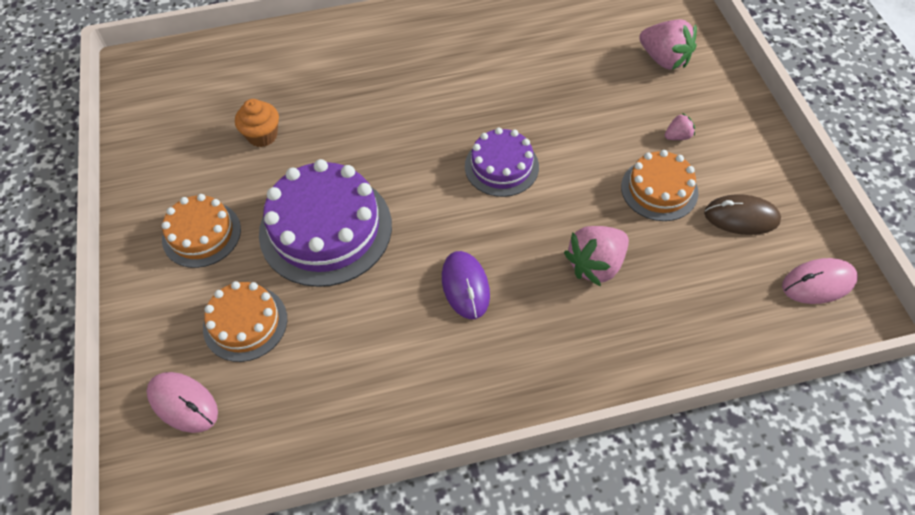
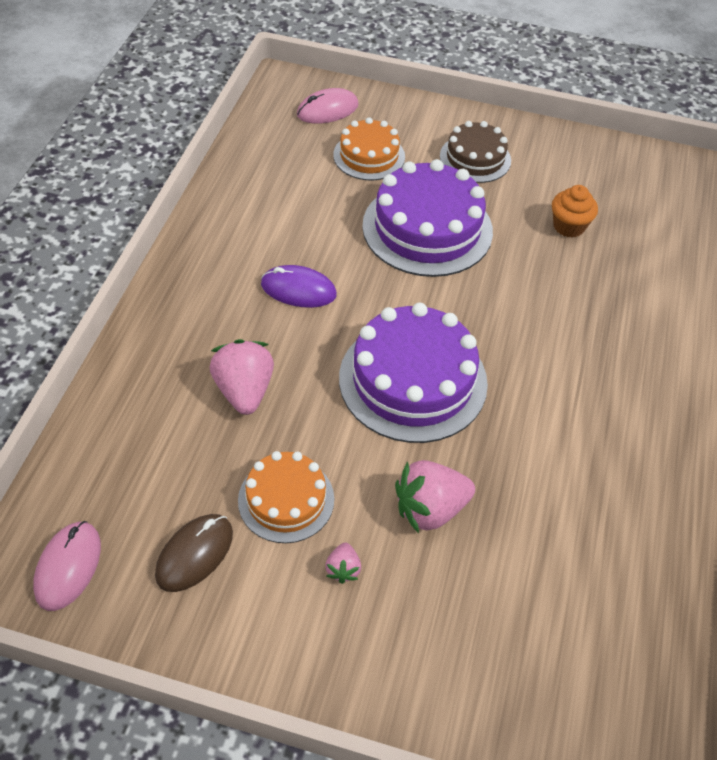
camera: 115 degrees right, 5 degrees down
orange cake [162,194,241,268] -> brown cake [440,121,511,183]
purple cake [465,127,539,197] -> purple cake [339,303,488,443], size x1.70
pink strawberry [639,19,697,70] -> pink strawberry moved to [395,460,475,533]

